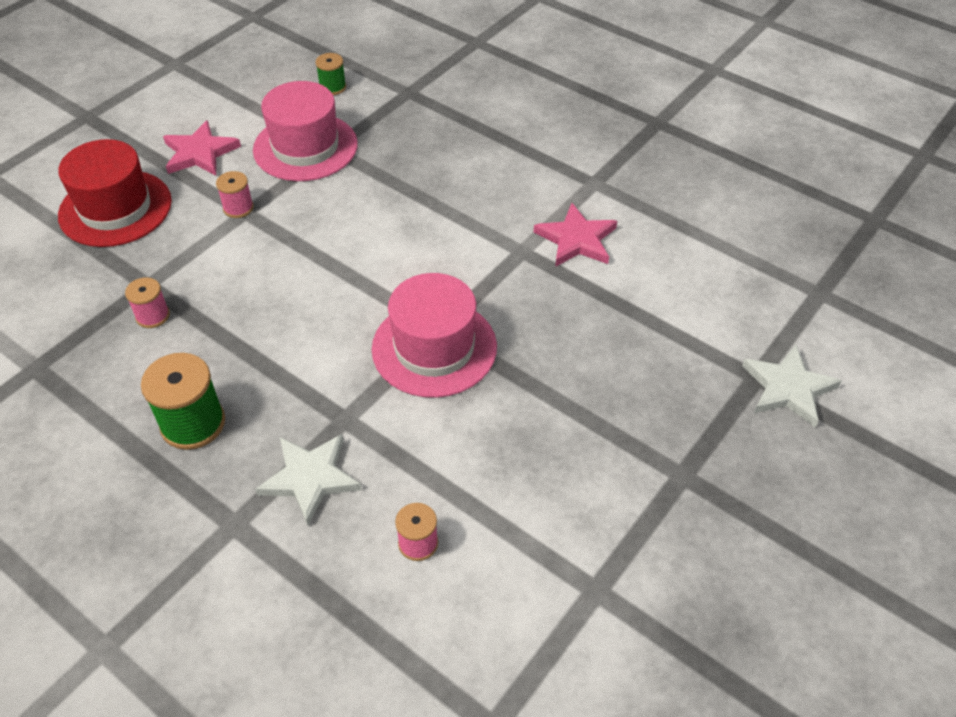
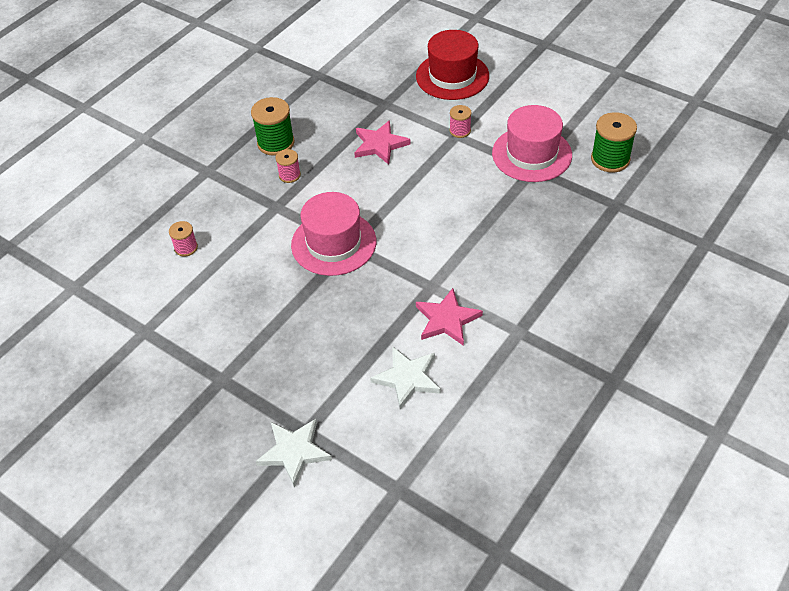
camera: 90 degrees right, 0 degrees up
pink spool [125,277,170,328] -> pink spool moved to [276,149,301,183]
pink star [163,120,241,175] -> pink star moved to [354,120,411,165]
white star [255,434,362,525] -> white star moved to [370,346,441,410]
green spool [315,53,346,95] -> green spool [591,112,637,172], size x1.75

